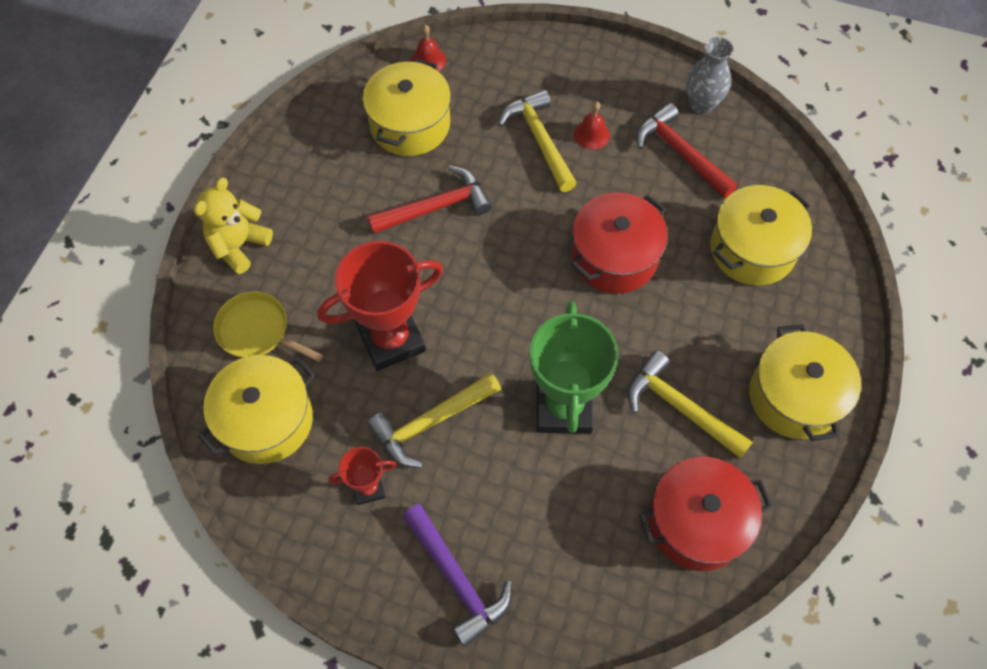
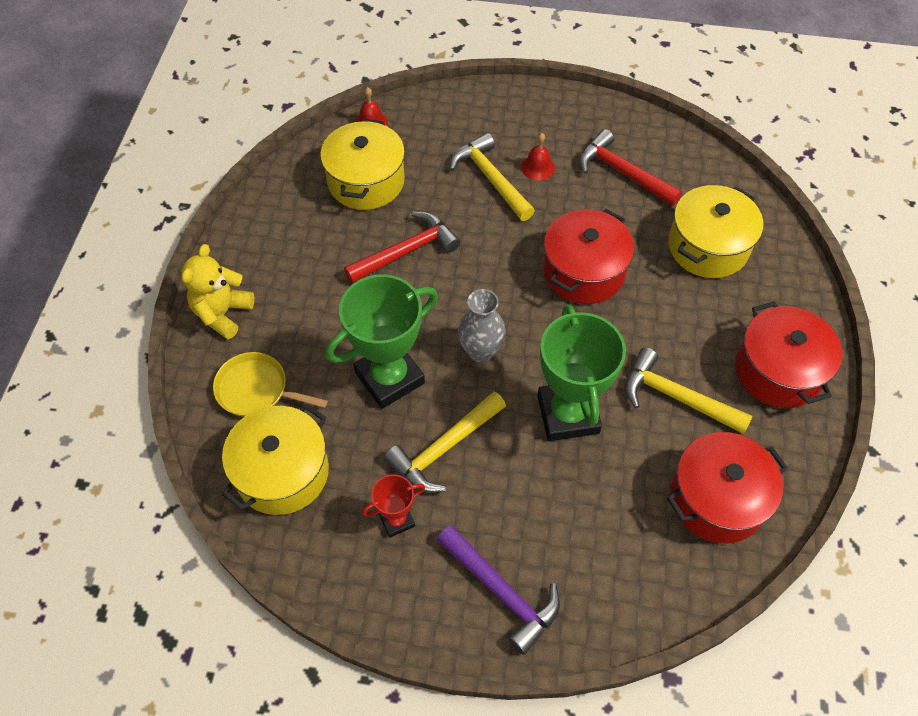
camera: 10 degrees left, 5 degrees down
red trophy [317,241,443,371] -> green trophy [326,274,438,409]
grey vase [686,37,734,114] -> grey vase moved to [458,289,506,362]
yellow pot [749,324,861,441] -> red pot [735,301,842,408]

